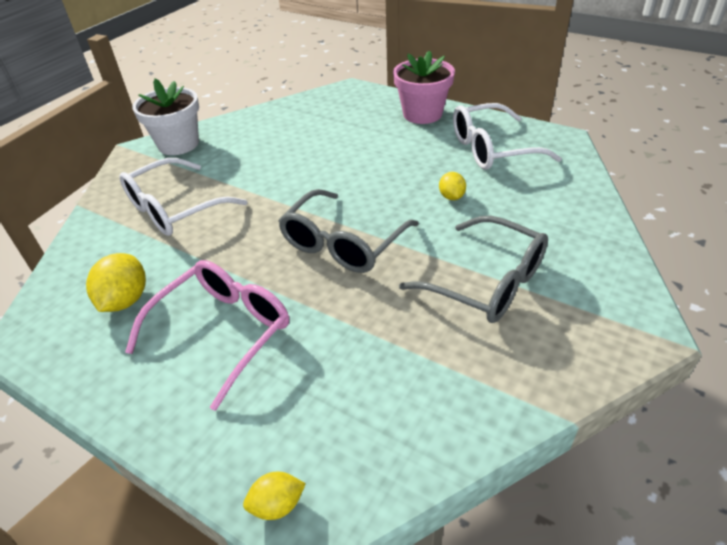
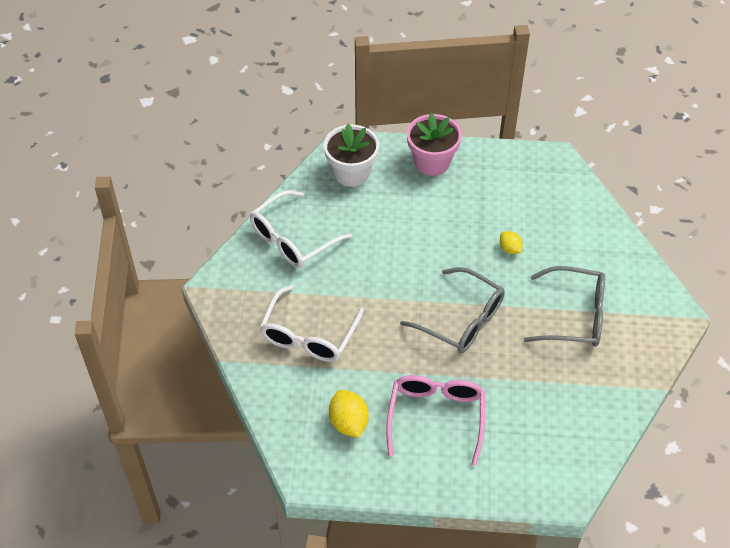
camera: 30 degrees left, 10 degrees up
white flower pot [132,78,199,155] -> white flower pot moved to [324,124,379,187]
yellow lemon [243,472,306,520] -> none
grey glasses [278,189,419,273] -> grey glasses turned 60 degrees counterclockwise [400,267,505,353]
white glasses [453,103,562,170] -> white glasses moved to [250,190,352,268]

